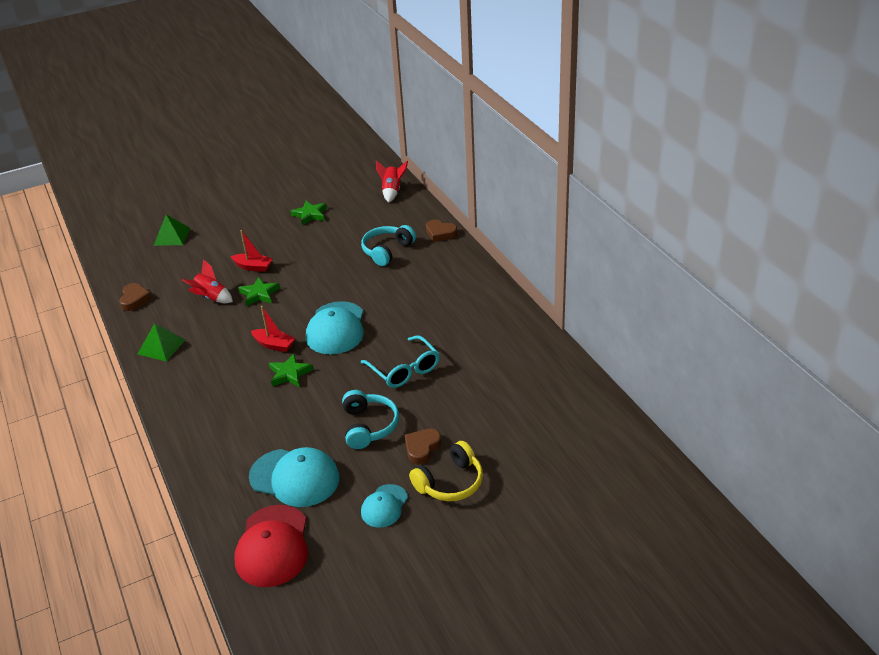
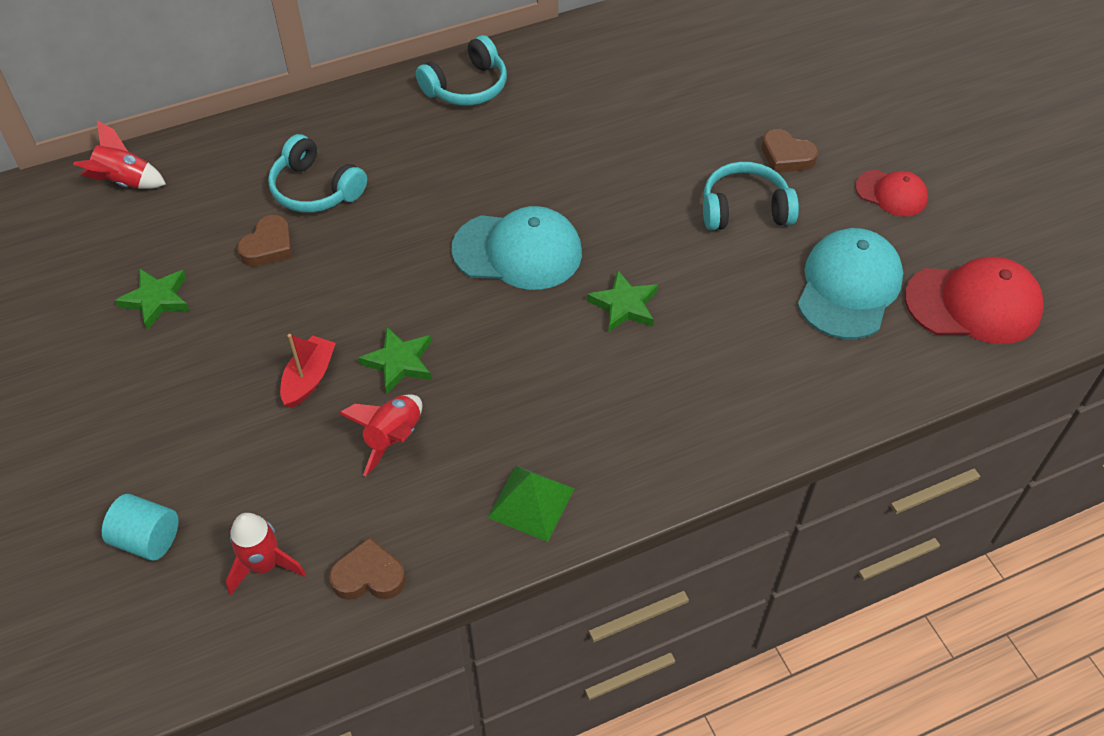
camera: 90 degrees left, 15 degrees up
green pyramid [153,214,190,246] -> turquoise cylinder [102,494,178,561]
red boat [251,306,295,352] -> none
turquoise glasses [361,335,440,388] -> none
turquoise cap [361,484,408,528] -> red cap [855,170,928,217]
yellow headphones [409,441,483,501] -> none
brown heart [426,219,457,242] -> brown heart moved to [237,215,292,267]
none -> red rocket [226,513,306,595]
none -> turquoise headphones [416,35,507,106]

